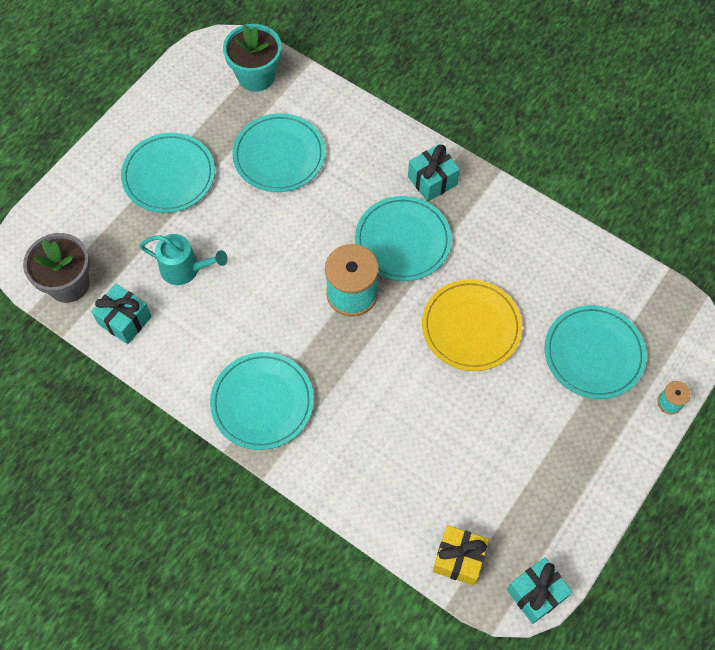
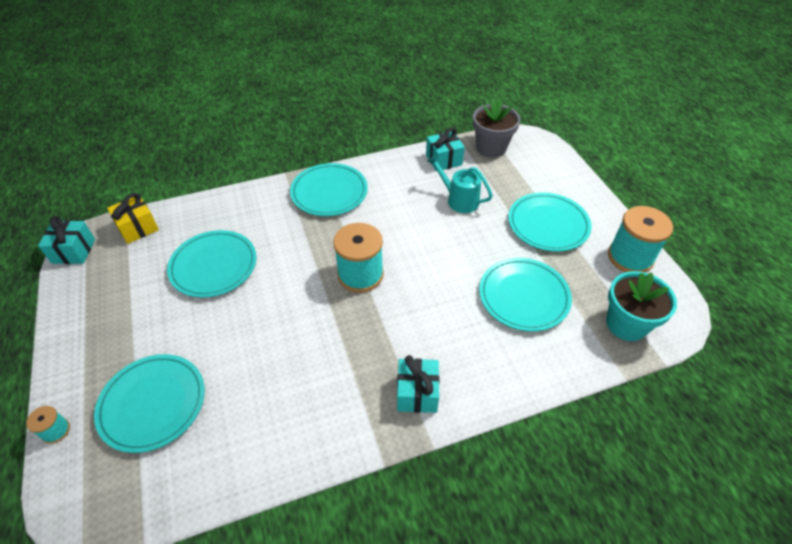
camera: 125 degrees right, 15 degrees down
turquoise watering can [140,234,228,285] -> turquoise watering can turned 75 degrees clockwise [427,154,493,213]
turquoise plate [355,196,452,281] -> turquoise plate moved to [167,230,257,298]
yellow plate [422,279,522,371] -> none
none -> turquoise spool [608,206,673,273]

